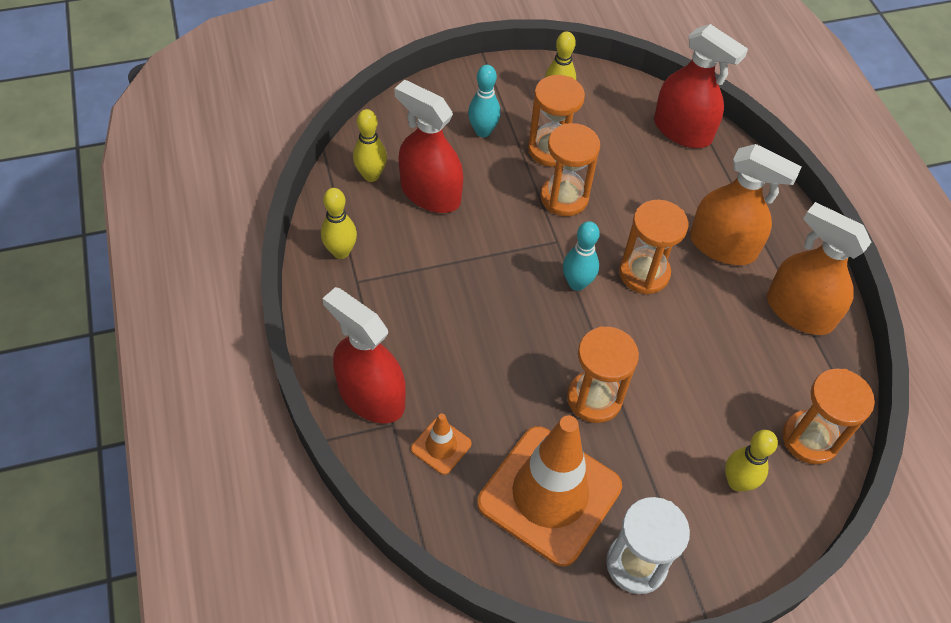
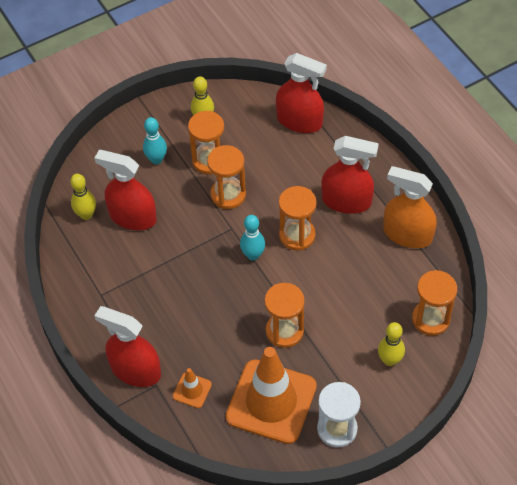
camera: 10 degrees left, 0 degrees up
yellow bowling pin [321,188,357,259] -> none
orange spray bottle [690,144,802,265] -> red spray bottle [321,136,379,214]

